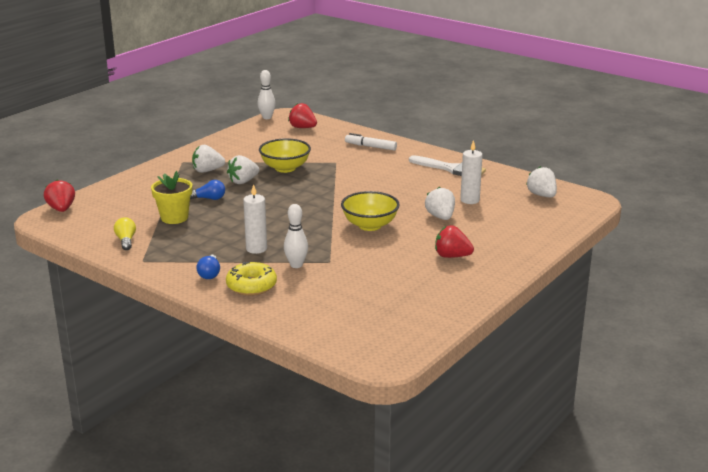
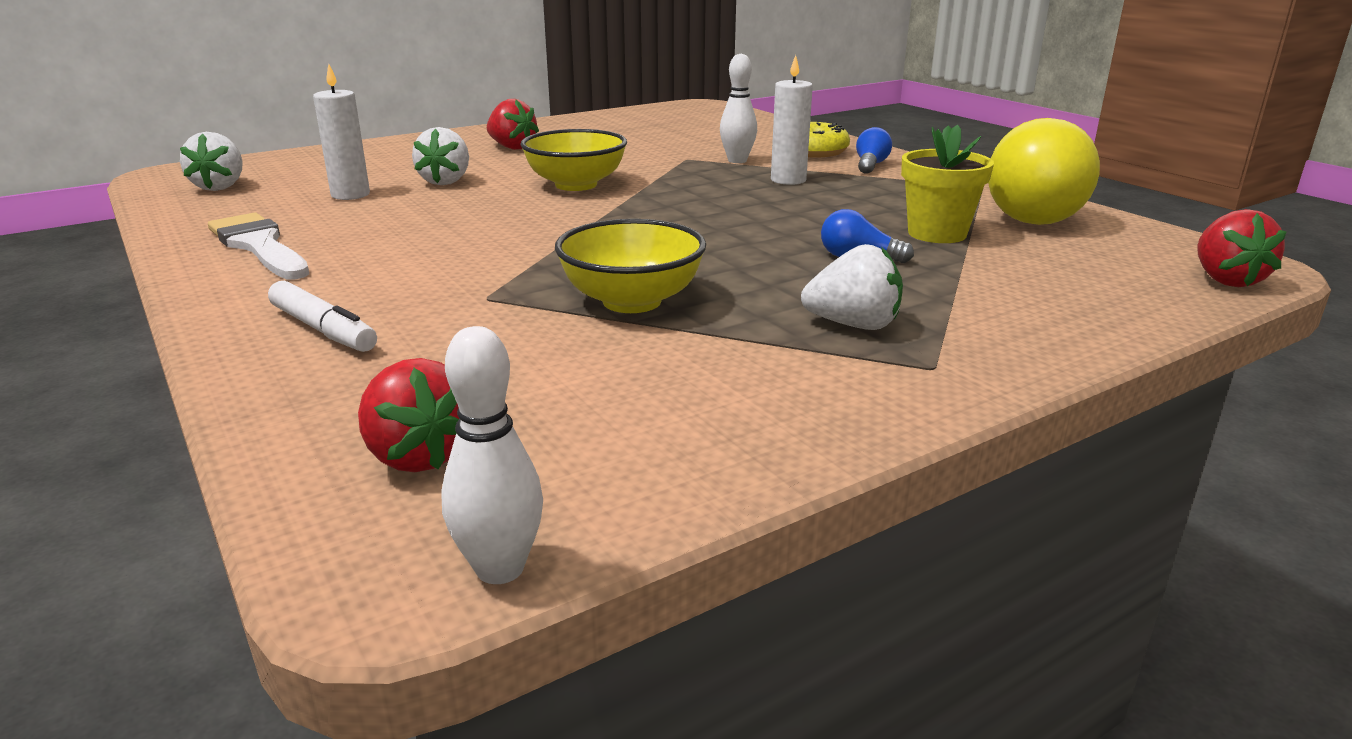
camera: 160 degrees left, 0 degrees up
yellow light bulb [114,217,136,250] -> yellow light bulb [988,118,1100,225], size x2.37
white strawberry [227,155,260,184] -> none

